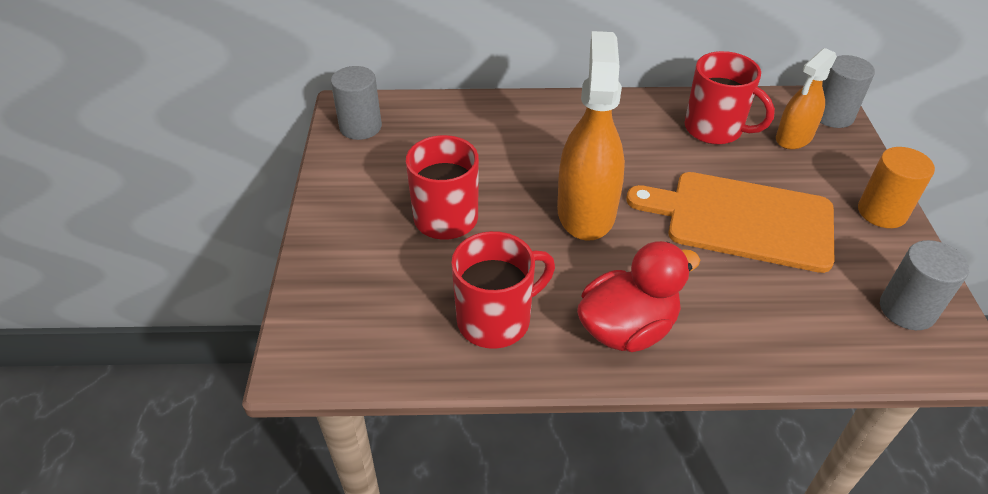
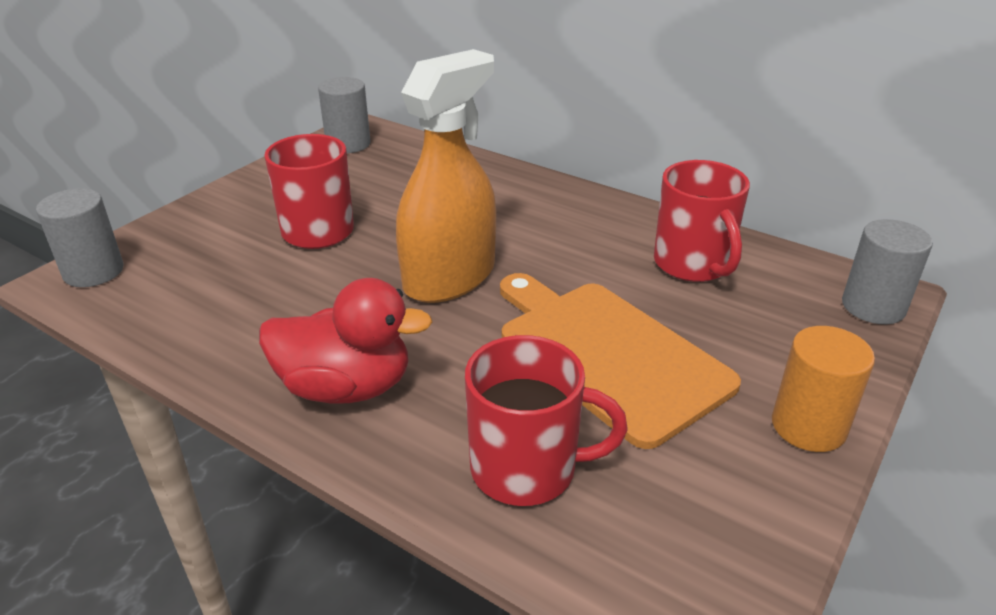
camera: 35 degrees right, 10 degrees down
red mug [451,231,555,349] -> red mug moved to [465,335,628,506]
orange spray bottle [776,48,837,150] -> none
grey cylinder [880,240,969,330] -> grey cylinder moved to [36,188,123,287]

